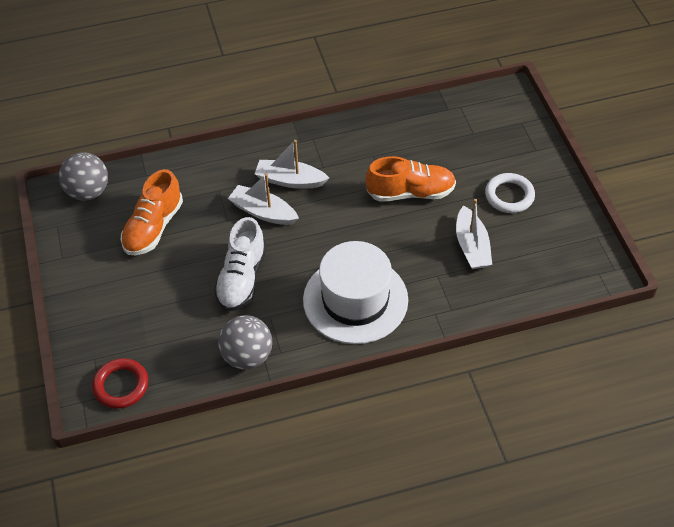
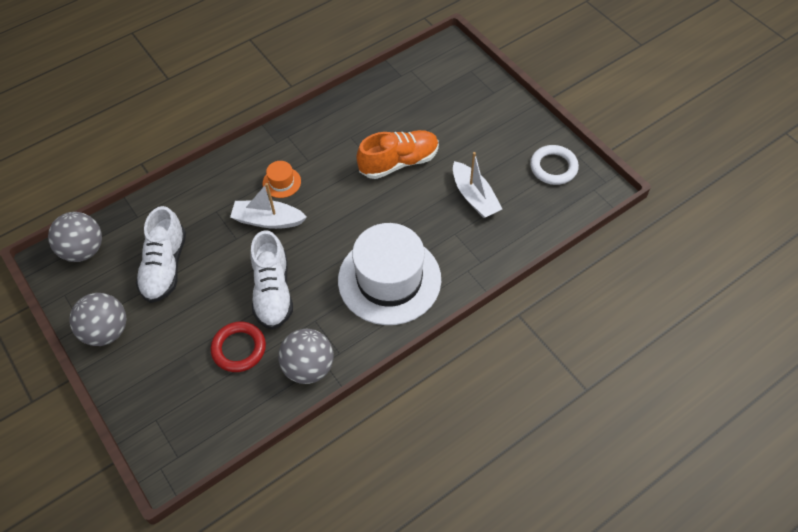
camera: 20 degrees left, 5 degrees up
red ring [92,358,148,409] -> red ring moved to [211,322,266,372]
orange shoe [121,169,183,255] -> white shoe [136,206,186,303]
white boat [255,140,329,189] -> orange hat [263,161,301,198]
white ring [485,173,535,213] -> white ring moved to [530,145,579,185]
none -> grey ball [69,293,126,346]

